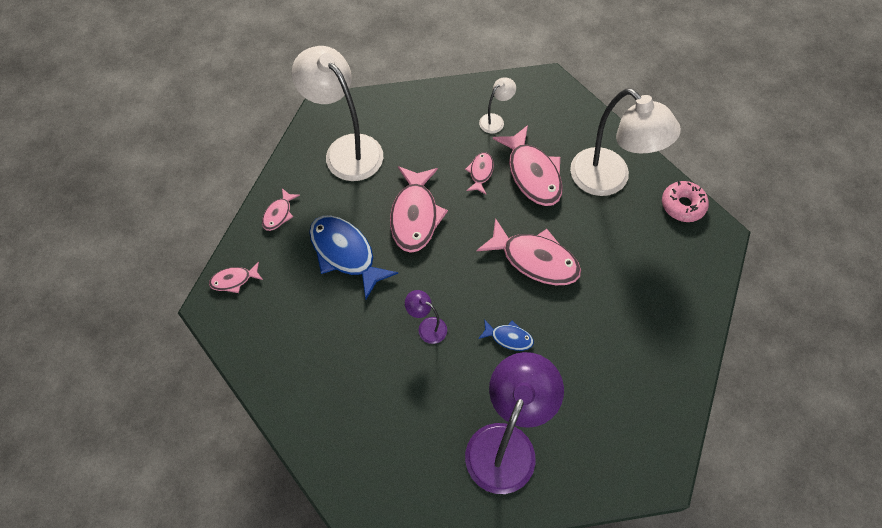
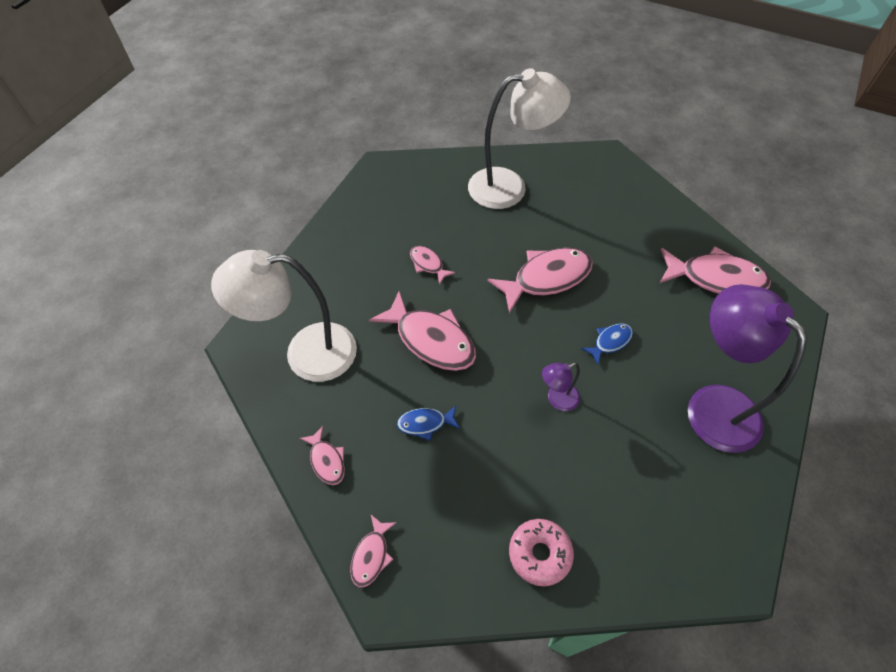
camera: 55 degrees left, 5 degrees down
blue fish [309,215,398,300] -> blue fish [397,406,460,441], size x0.50
white lamp [479,77,516,134] -> none
pink fish [493,125,563,206] -> pink fish moved to [660,246,771,294]
pink donut [662,181,709,222] -> pink donut moved to [509,519,574,586]

